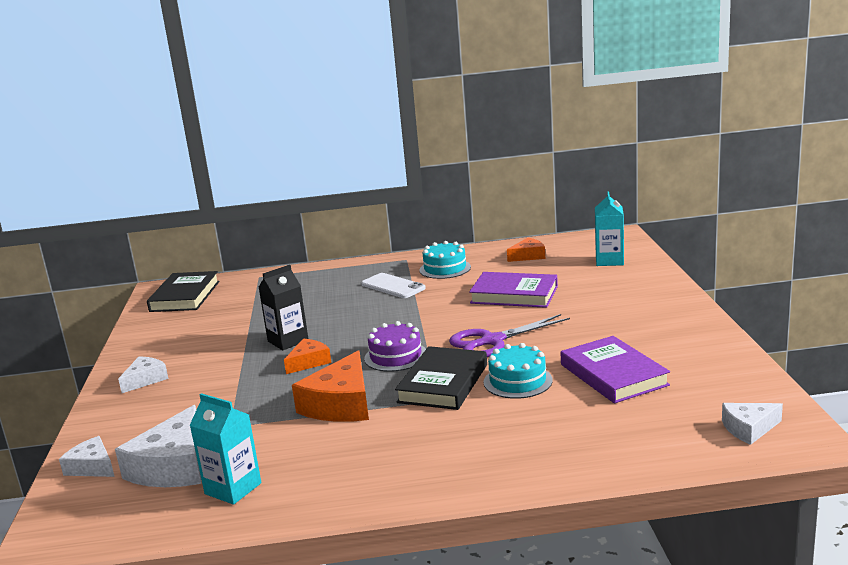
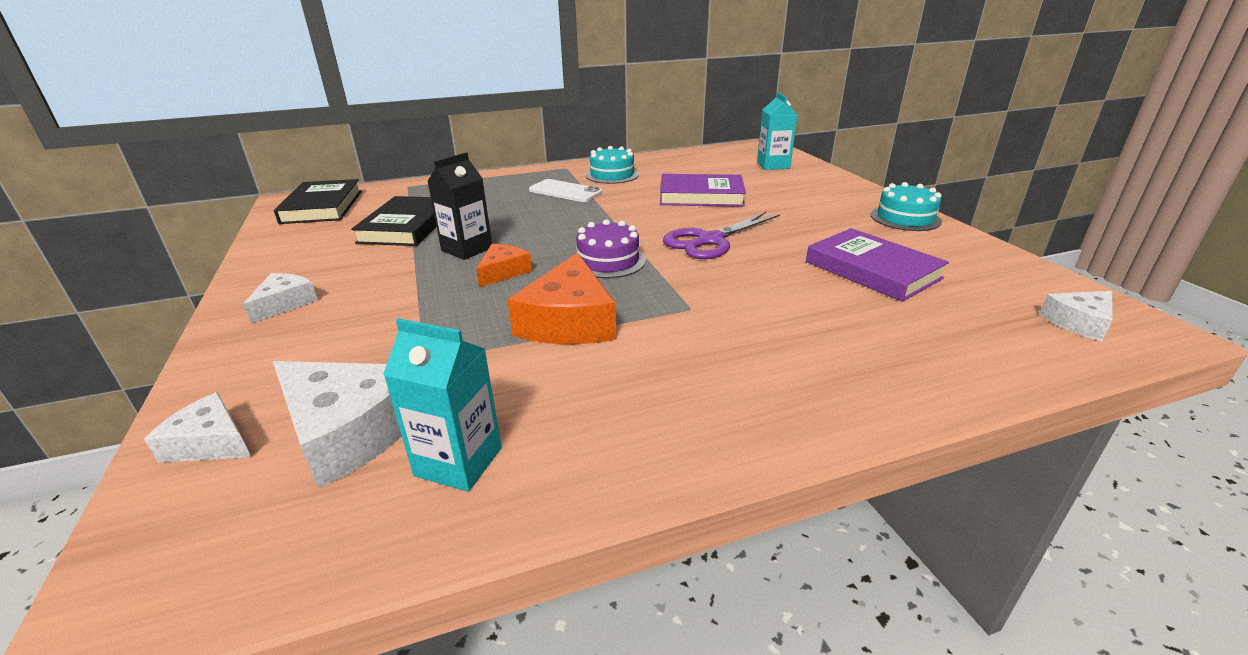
camera: 15 degrees left, 10 degrees up
white cheese [115,405,201,487] -> white cheese turned 60 degrees counterclockwise [273,361,402,489]
black book [395,346,487,410] -> black book moved to [351,196,436,246]
turquoise cake [484,343,553,399] -> turquoise cake moved to [871,182,942,231]
orange cheese [507,238,545,262] -> none

